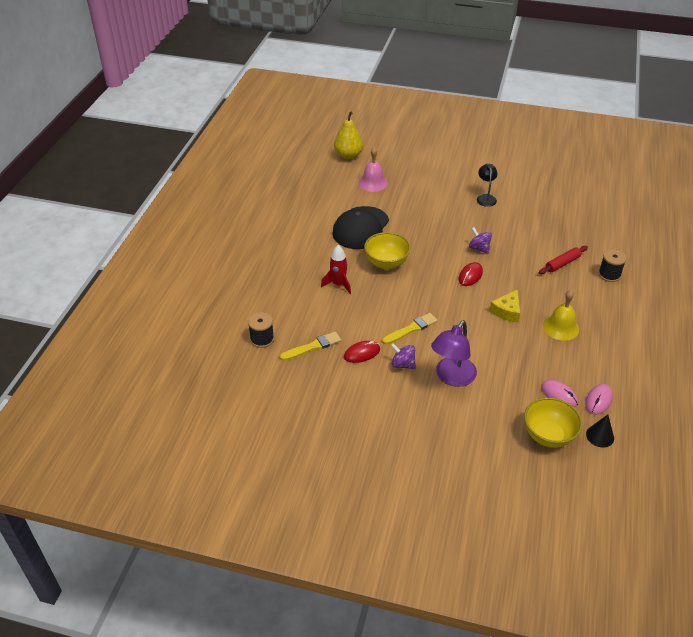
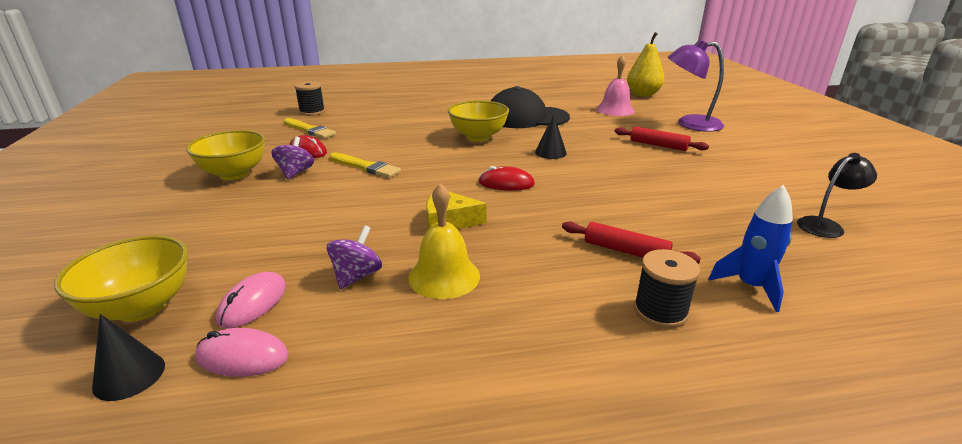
camera: 65 degrees right, 15 degrees down
red rocket [321,245,351,294] -> none
purple lamp [431,320,477,387] -> purple lamp moved to [668,39,724,132]
purple spinning top [469,227,492,254] -> purple spinning top moved to [327,225,382,289]
black lamp [477,164,497,207] -> black lamp moved to [797,153,877,238]
none -> yellow bowl [186,130,265,180]
none -> black cone [535,114,567,159]
none -> red rolling pin [615,127,709,151]
none -> blue rocket [709,185,793,312]

